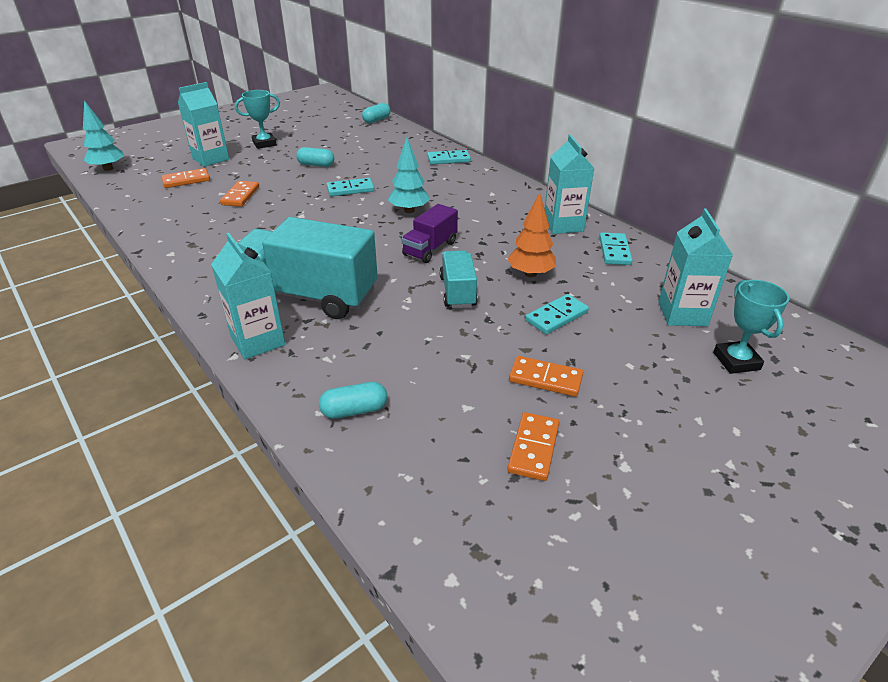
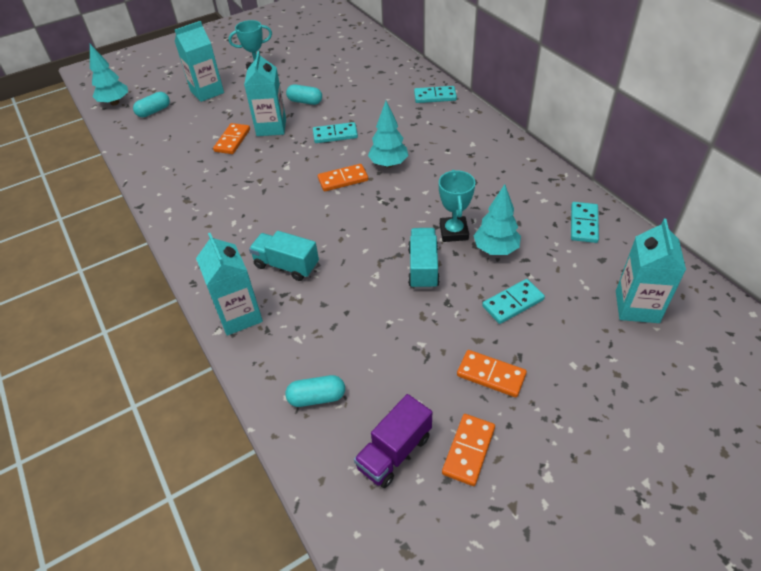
camera: 10 degrees right, 10 degrees up
orange domino [161,168,210,188] -> orange domino moved to [318,164,368,192]
turquoise truck [238,217,378,319] -> turquoise truck [249,231,319,281], size x0.53
turquoise capsule [362,103,390,123] -> turquoise capsule moved to [133,92,170,117]
purple truck [401,204,458,263] -> purple truck moved to [354,394,432,488]
orange tree [507,192,556,277] -> turquoise tree [473,184,521,255]
turquoise carton [545,134,595,234] -> turquoise carton moved to [244,51,286,136]
turquoise trophy [713,280,789,374] -> turquoise trophy moved to [439,170,475,242]

